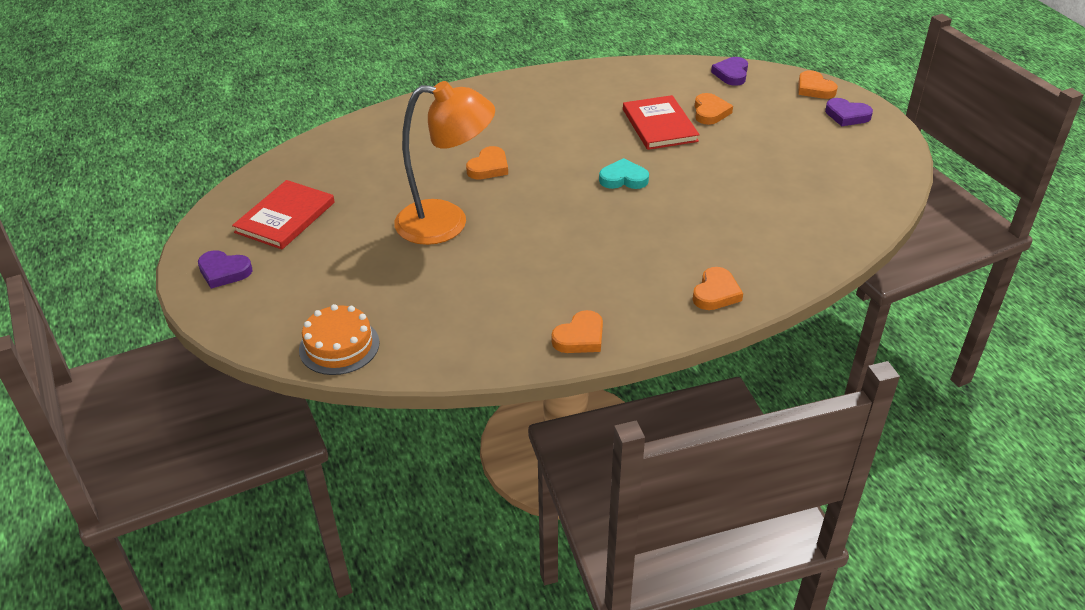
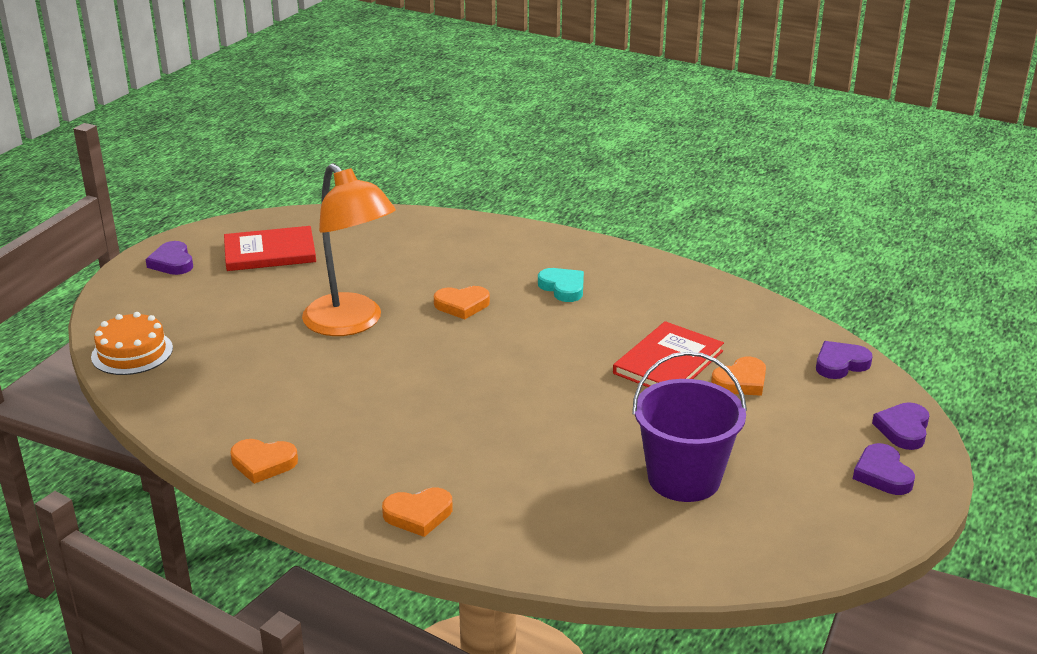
camera: 50 degrees right, 10 degrees down
turquoise heart [599,158,649,189] -> turquoise heart moved to [538,268,584,302]
orange heart [798,70,838,99] -> purple heart [872,402,929,450]
none -> purple bucket [632,351,747,502]

